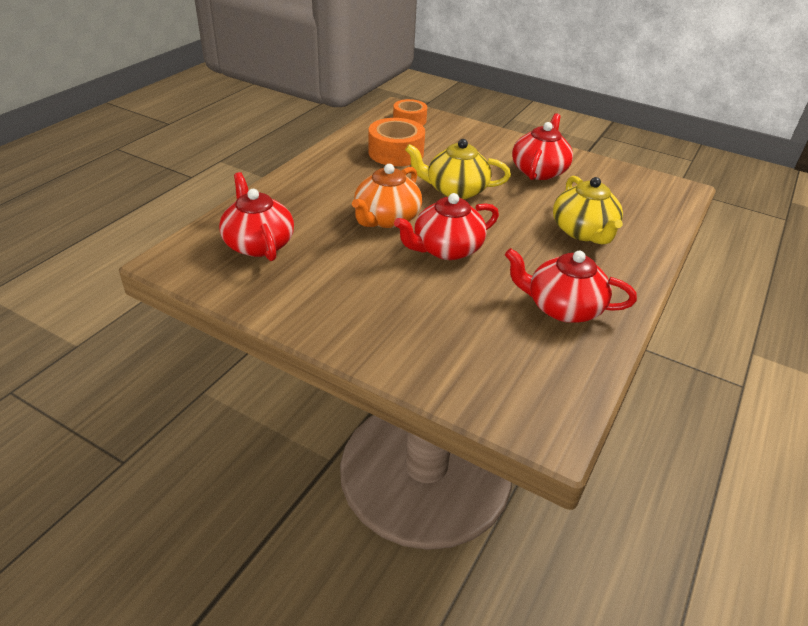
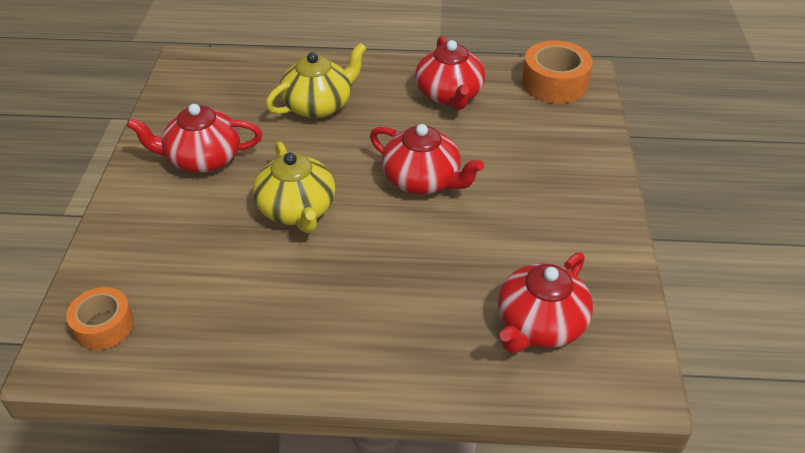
camera: 115 degrees left, 5 degrees up
orange teapot [352,164,422,228] -> none
orange tape [368,118,425,166] -> orange tape moved to [522,41,593,104]

